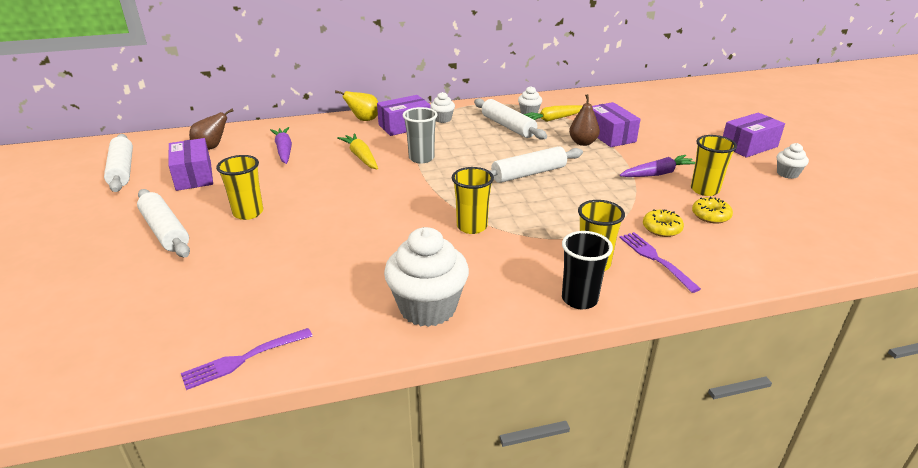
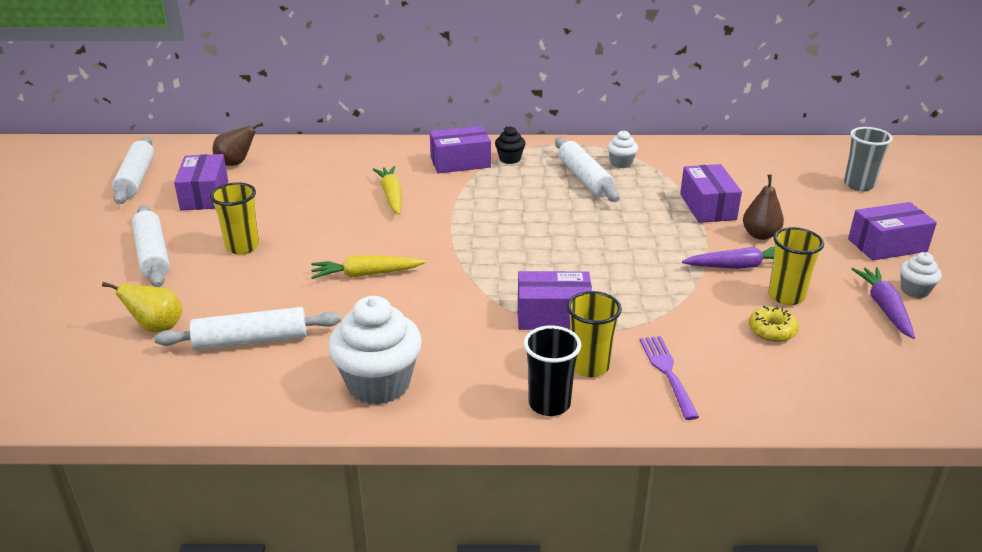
camera: 15 degrees right, 0 degrees up
purple fork [181,328,313,390] -> none
purple carrot [270,127,292,164] -> purple carrot moved to [852,267,915,339]
yellow pear [335,90,378,121] -> yellow pear moved to [102,282,182,332]
grey cup [403,107,438,163] -> grey cup moved to [844,127,893,191]
white cupcake [430,92,455,123] -> black cupcake [495,126,526,164]
yellow cup [452,167,494,234] -> none
white rolling pin [488,146,583,183] -> white rolling pin moved to [154,307,341,350]
yellow carrot [524,105,582,122] -> yellow carrot moved to [311,255,426,279]
brown pear [569,94,600,146] -> brown pear moved to [743,174,784,240]
yellow donut [643,209,684,237] -> none
none -> purple box [518,271,592,330]

